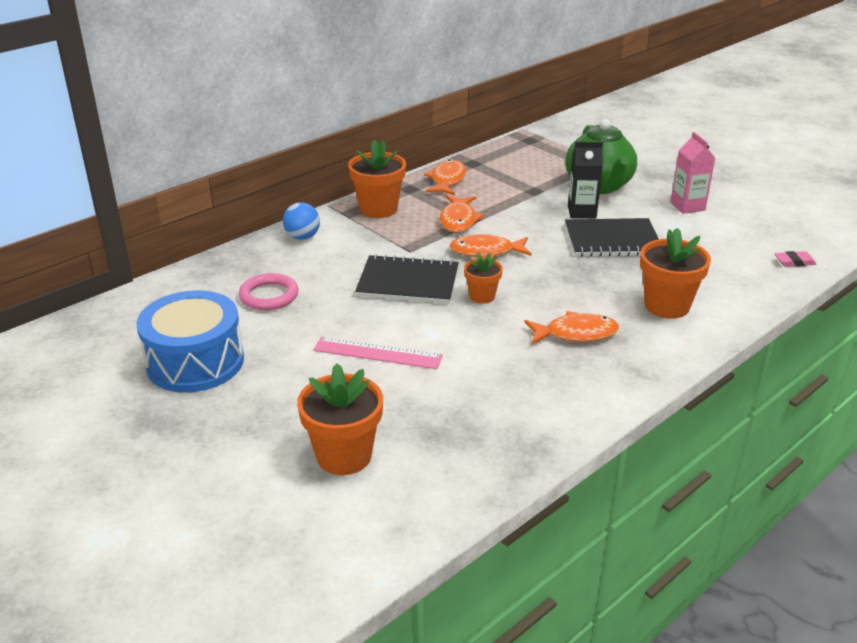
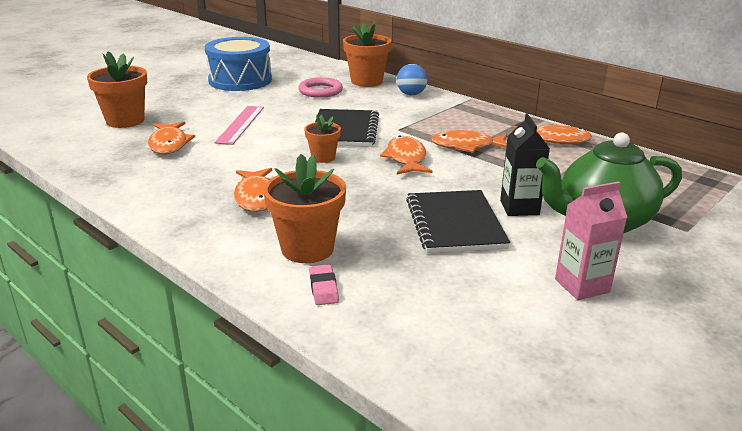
camera: 85 degrees right, 5 degrees down
orange flower pot [348,140,406,218] -> orange flower pot moved to [343,22,391,87]
pink eraser [774,251,817,267] -> pink eraser moved to [309,264,339,305]
none -> orange fish [148,121,195,154]

